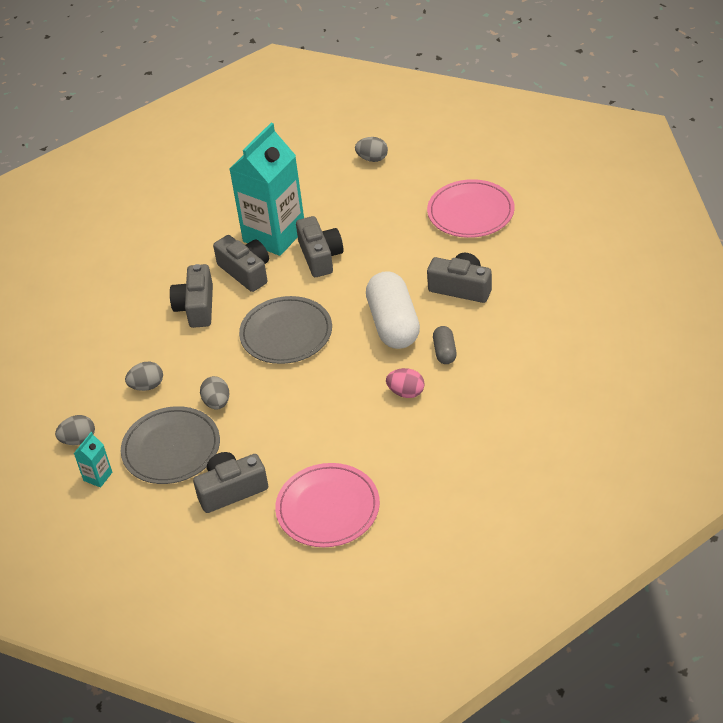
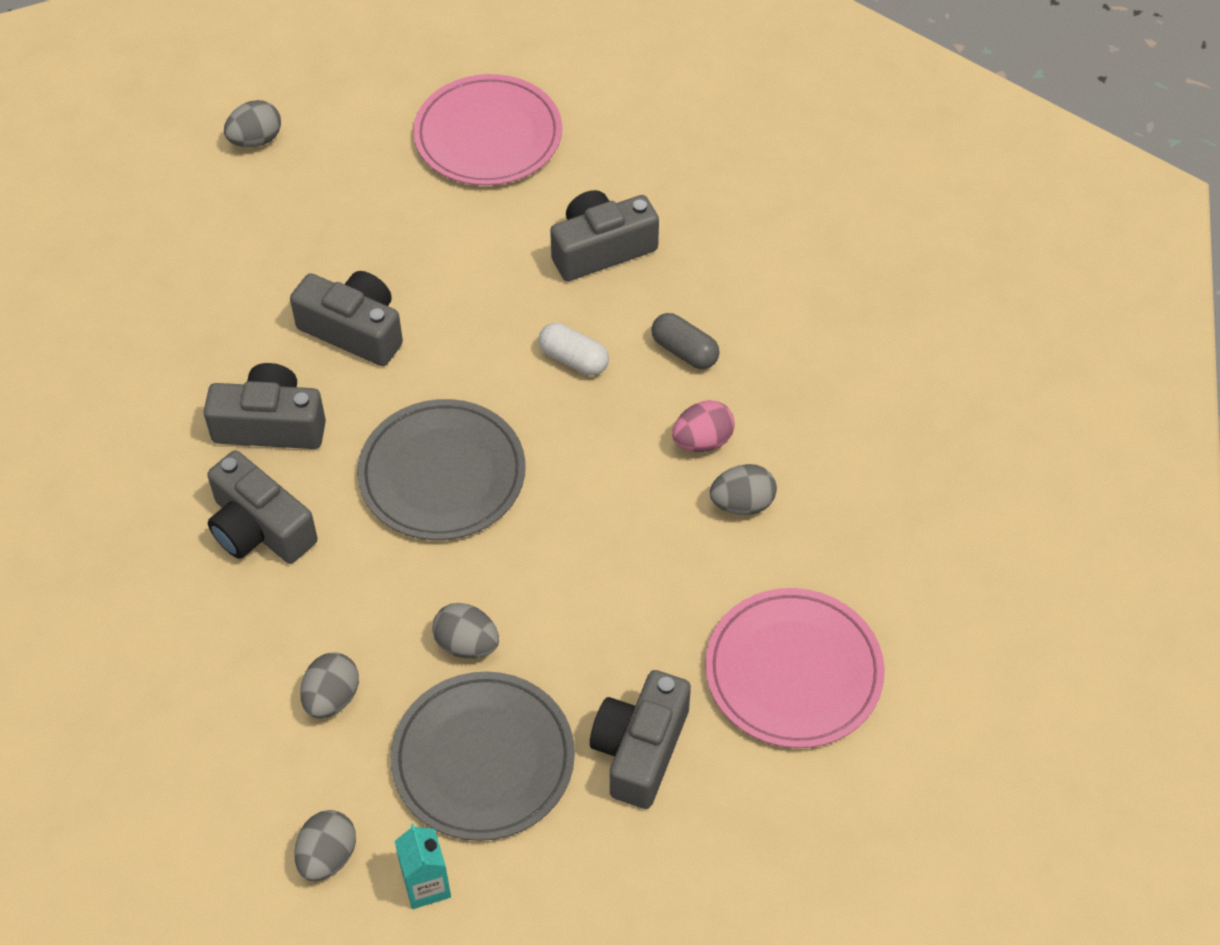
camera: 50 degrees left, 10 degrees up
turquoise carton [230,123,304,256] -> none
white capsule [366,271,420,349] -> white capsule [538,323,609,376], size x0.48
none -> grey egg [710,464,777,515]

